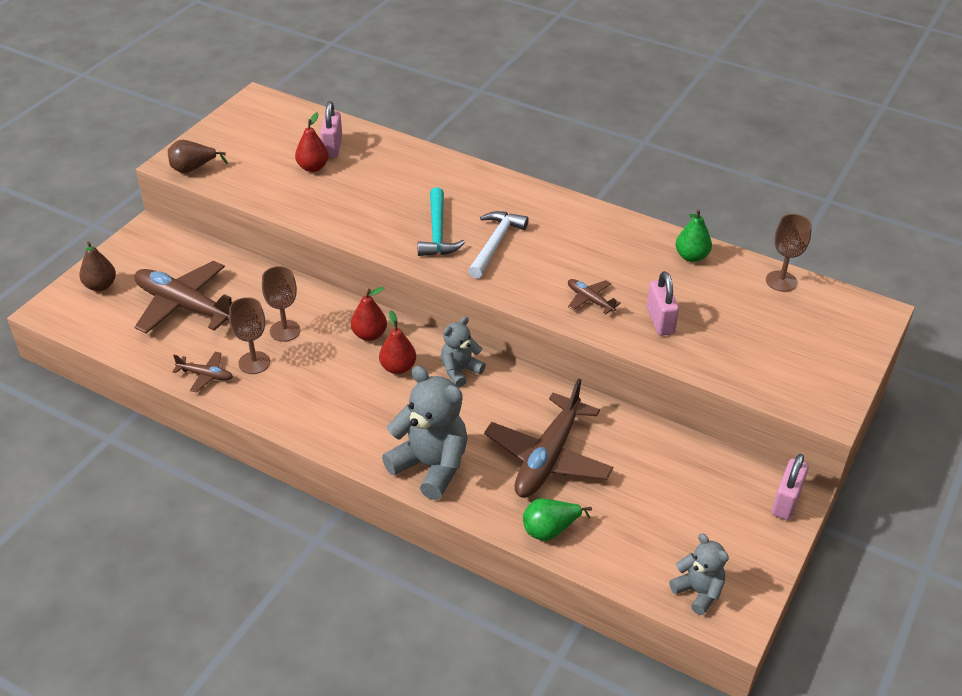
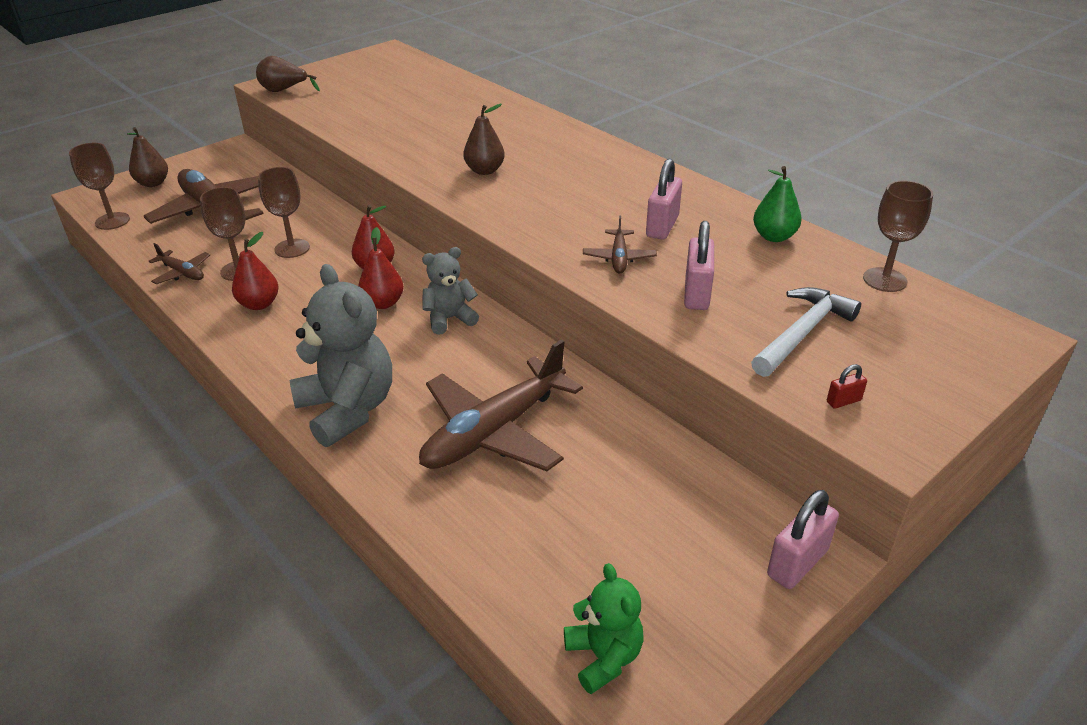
camera: 20 degrees right, 5 degrees down
red pear [295,112,329,172] -> red pear moved to [232,232,279,310]
pink padlock [321,101,342,158] -> pink padlock moved to [646,158,682,240]
turquoise hammer [418,187,465,256] -> brown pear [463,104,505,175]
white hammer [468,211,529,279] -> white hammer moved to [751,287,861,377]
green pear [523,498,592,541] -> none
brown plane [568,279,621,314] -> brown plane turned 150 degrees counterclockwise [583,215,657,274]
grey teddy bear [669,534,729,615] -> green teddy bear [564,563,643,694]
none -> brown goblet [69,143,130,230]
none -> red padlock [827,364,867,409]

